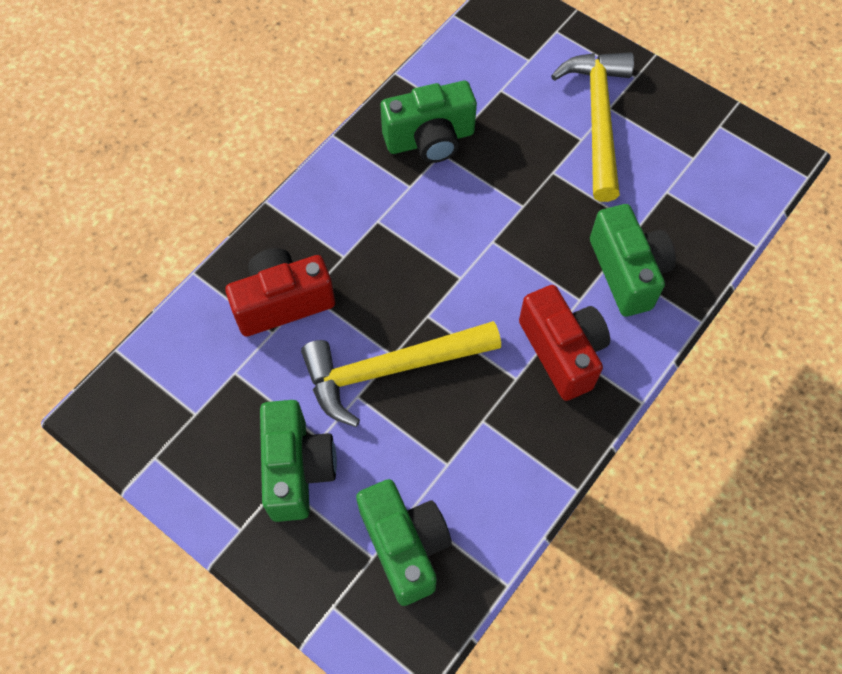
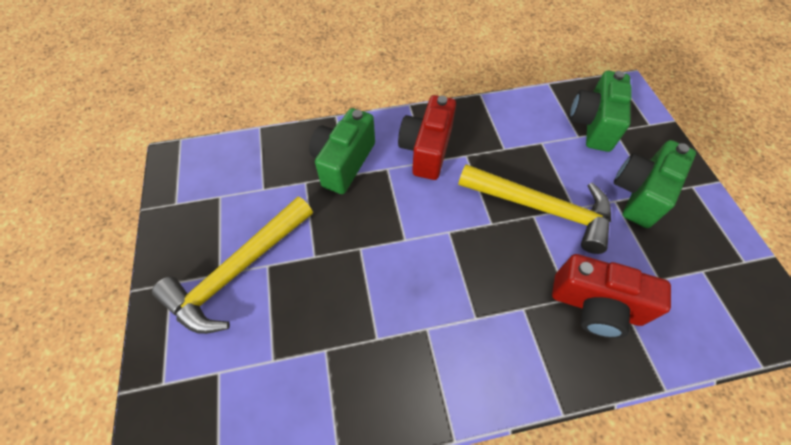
camera: 140 degrees left, 5 degrees down
green camera [381,81,477,163] -> none

